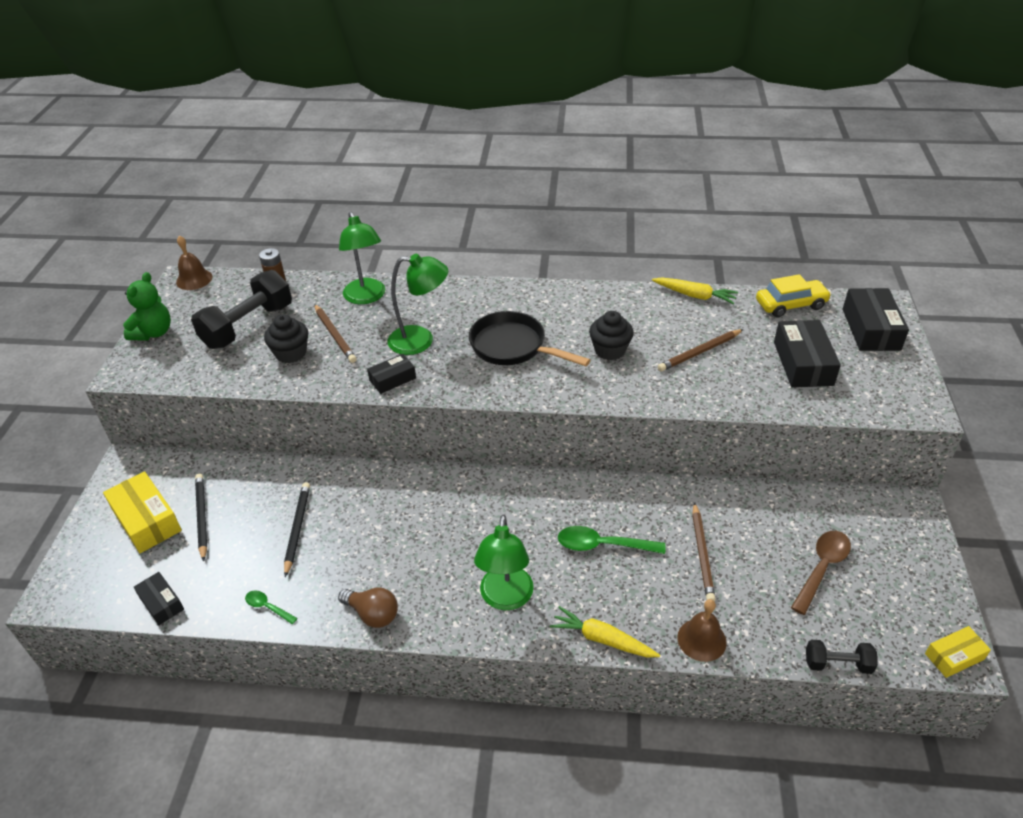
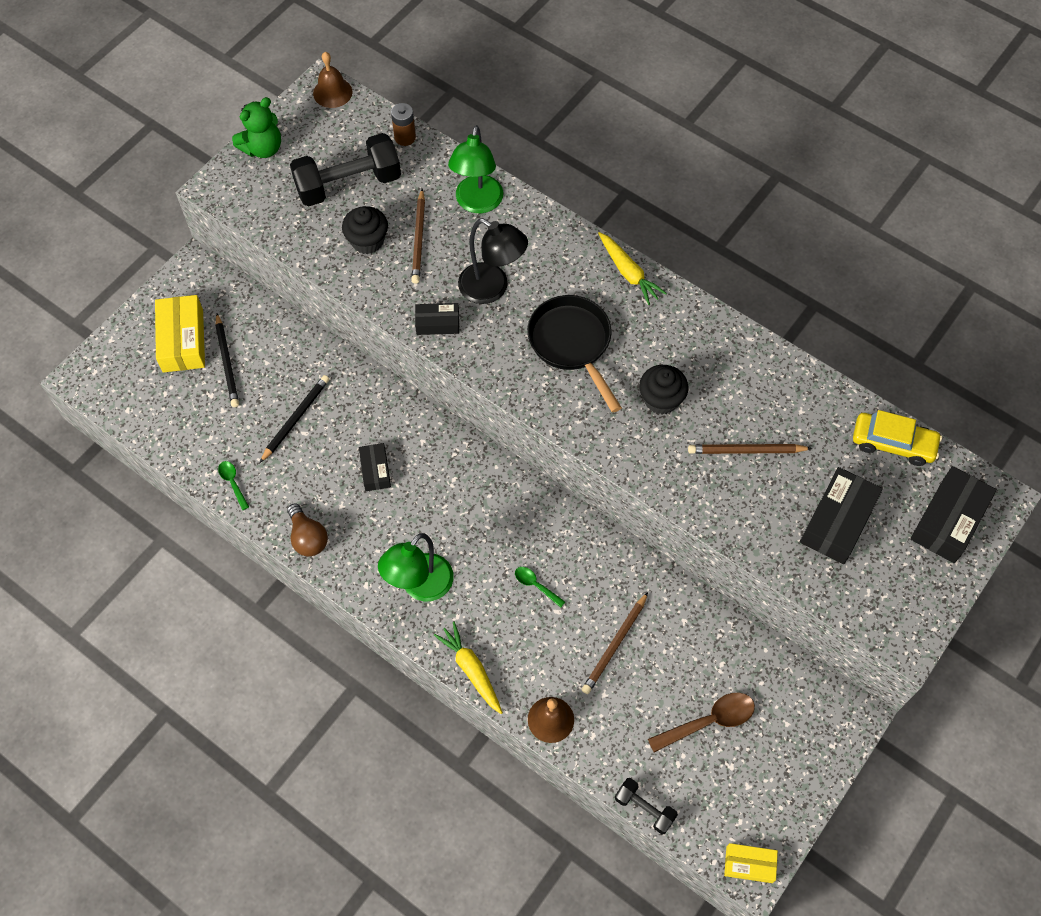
camera: 30 degrees right, 20 degrees up
black box [134,572,184,625] -> black box moved to [359,443,391,491]
black pencil [195,474,207,562] -> black pencil turned 150 degrees clockwise [215,313,239,407]
green lamp [388,254,448,355] -> black lamp [458,219,528,304]
green spoon [558,526,666,554] -> green spoon [515,567,565,608], size x0.55
yellow carrot [652,277,738,304] -> yellow carrot moved to [598,232,667,305]

